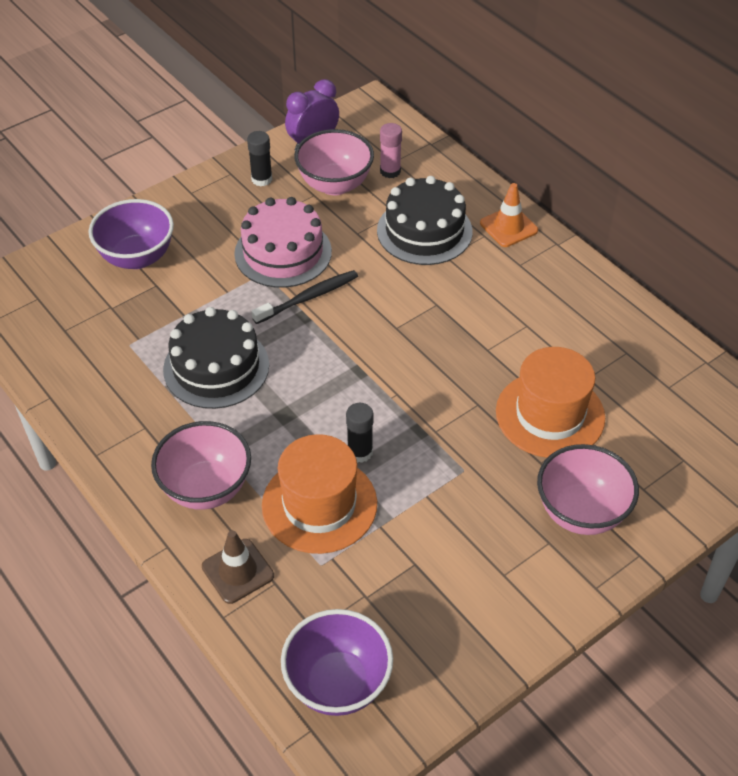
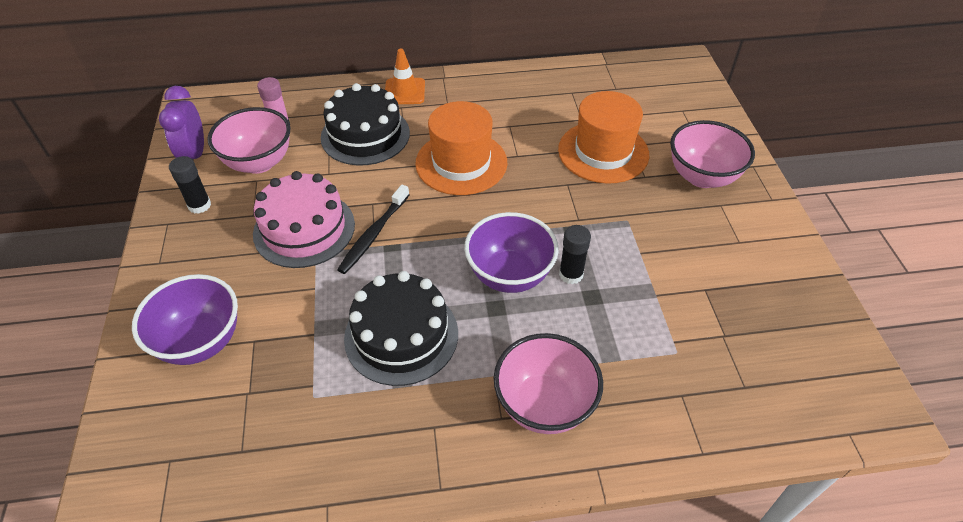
camera: 60 degrees left, 0 degrees up
brown traffic cone [202,530,274,604] -> none
black toothbrush [251,270,358,324] -> black toothbrush turned 150 degrees counterclockwise [337,185,409,274]
orange hat [262,434,377,554] -> orange hat moved to [415,101,507,195]
purple bowl [281,609,393,716] -> purple bowl moved to [464,212,559,293]

